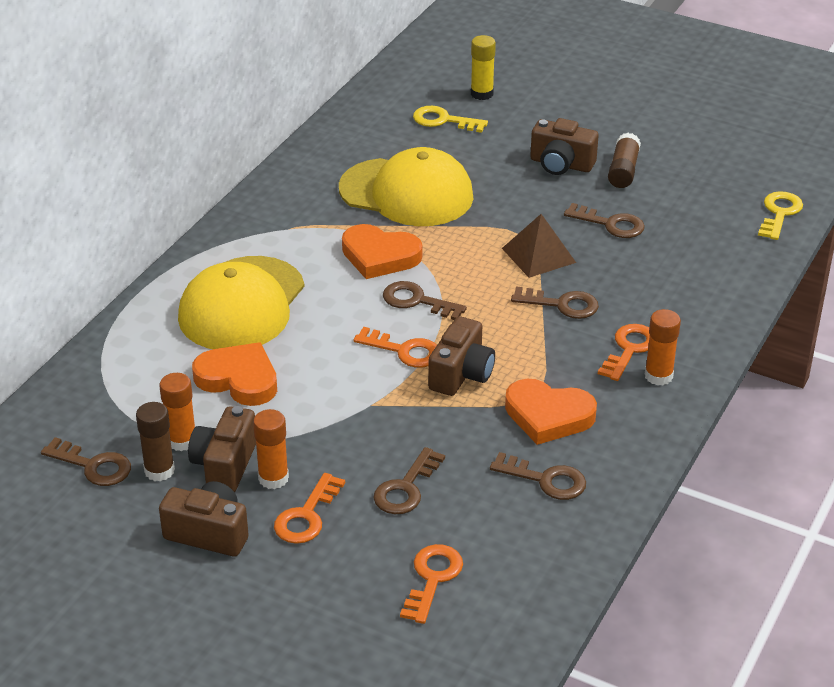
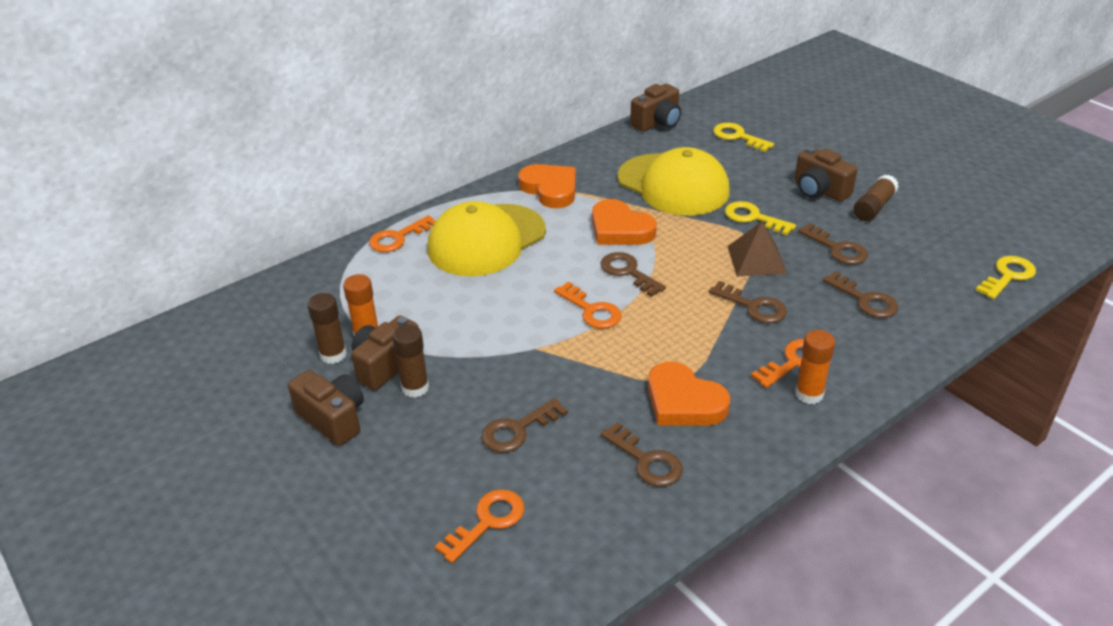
camera: 25 degrees right, 0 degrees up
brown key [41,437,131,486] -> brown key moved to [823,271,898,318]
orange heart [192,342,277,406] -> orange heart moved to [518,164,576,208]
orange glue stick [253,409,289,489] -> brown glue stick [392,324,429,398]
orange key [274,473,345,544] -> orange key moved to [369,215,436,252]
brown camera [428,316,495,396] -> brown camera moved to [630,84,681,132]
yellow glue stick [471,35,496,100] -> none
none -> yellow key [725,201,796,235]

